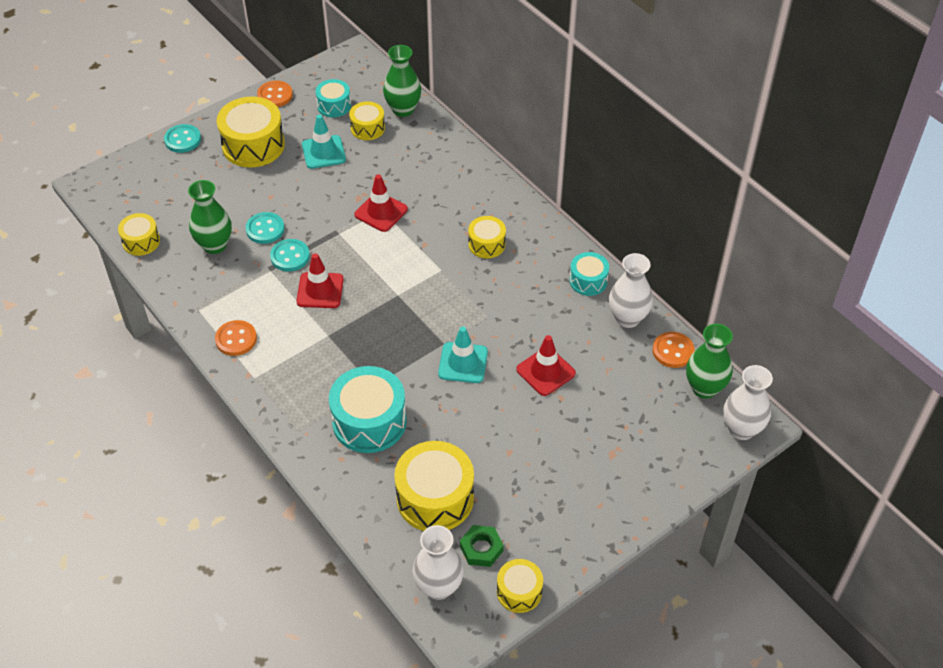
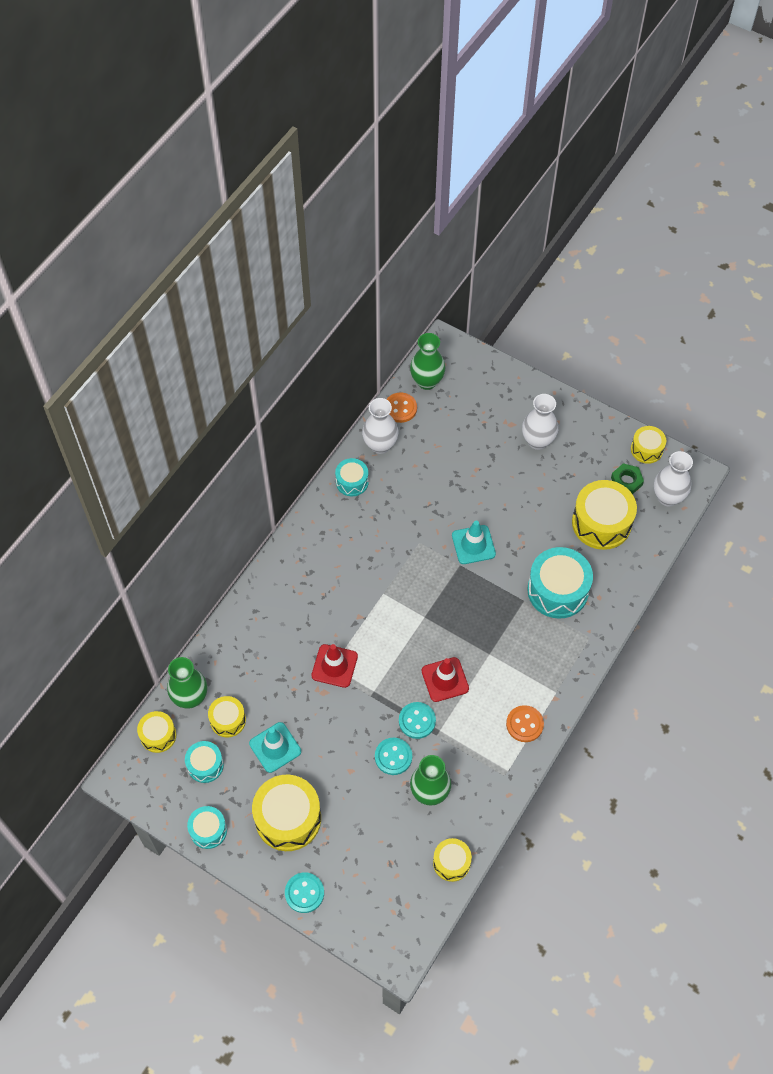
camera: 110 degrees left, 10 degrees up
orange button [257,81,293,107] -> turquoise drum [187,806,227,849]
yellow drum [468,216,506,258] -> yellow drum moved to [137,711,176,753]
red traffic cone [516,335,576,396] -> none
white vase [723,365,773,440] -> white vase moved to [522,394,558,450]

